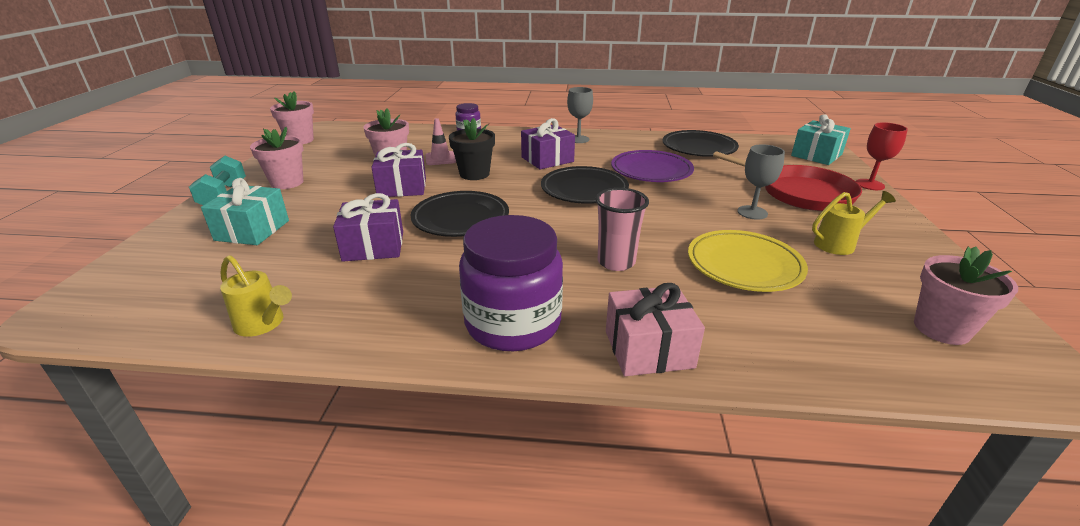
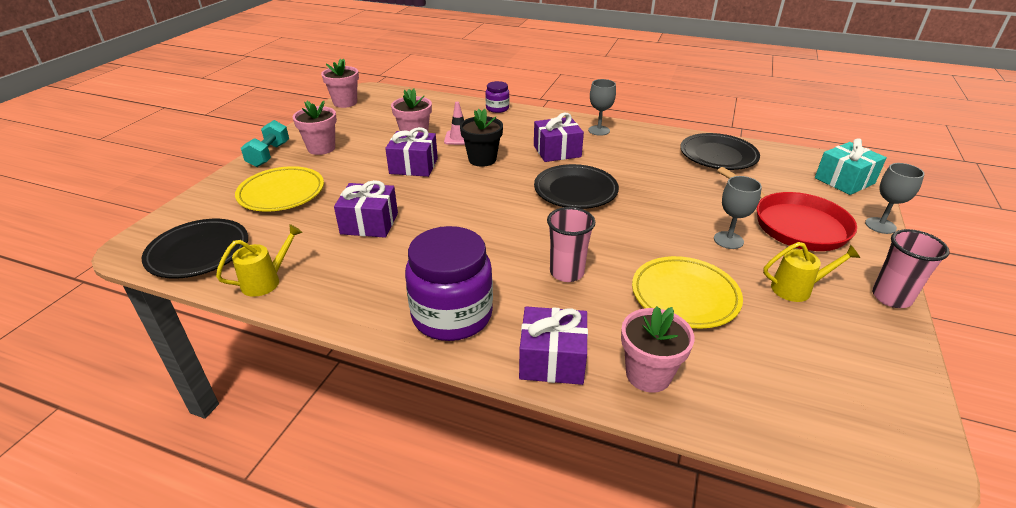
camera: 15 degrees right, 5 degrees up
turquoise gift [201,178,289,245] -> yellow plate [235,166,324,212]
yellow watering can [220,255,292,337] -> yellow watering can turned 90 degrees counterclockwise [216,224,303,297]
black plate [411,191,509,237] -> black plate moved to [142,219,248,278]
pink gift [606,283,705,376] -> purple gift [519,306,588,385]
purple plate [611,150,694,182] -> none
red goblet [856,122,908,190] -> grey goblet [865,163,924,234]
pink flower pot [914,247,1018,345] -> pink flower pot moved to [621,307,695,393]
none -> pink cup [872,229,950,308]

